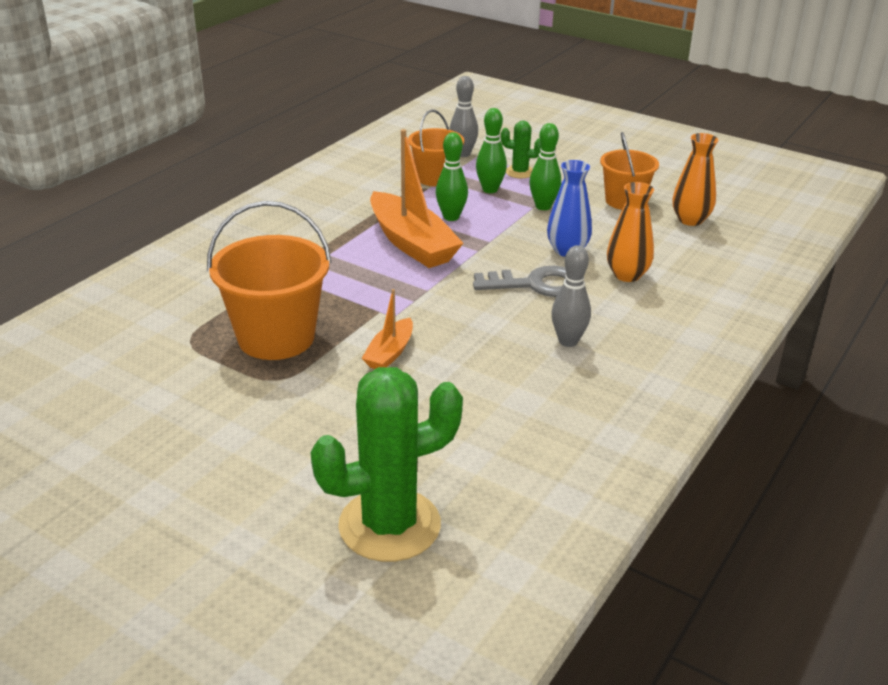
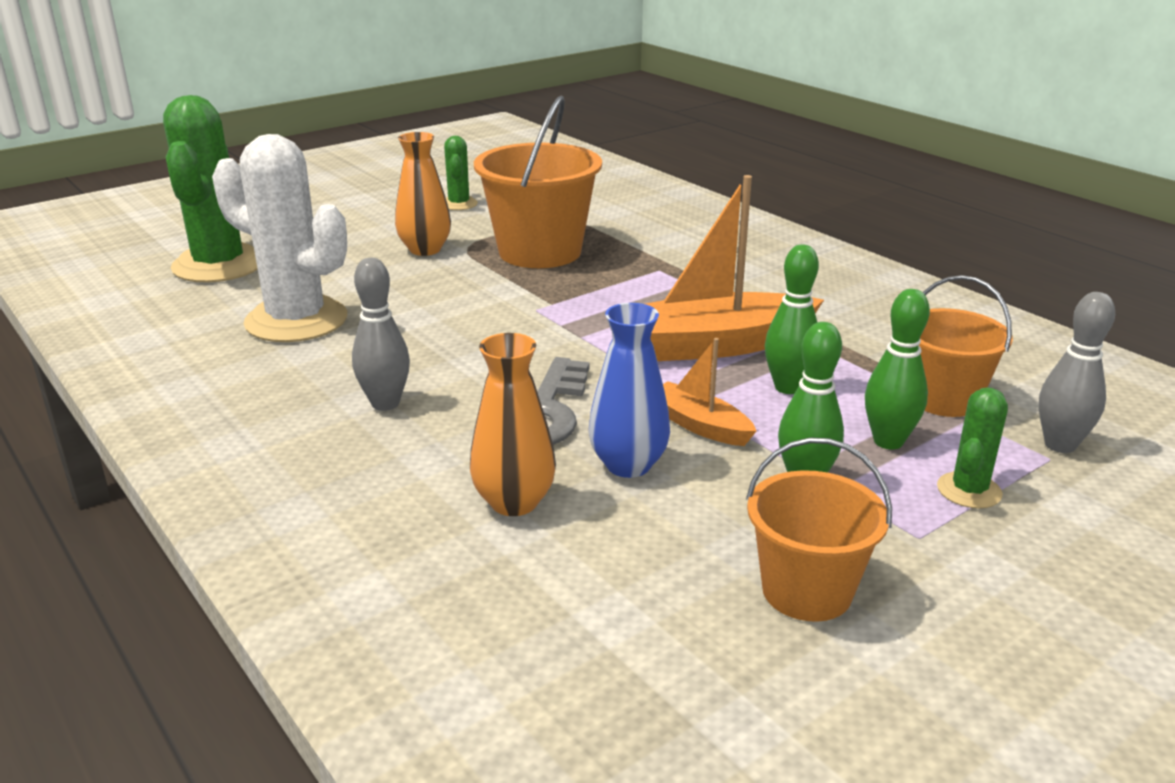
camera: 110 degrees right, 5 degrees down
orange boat [362,289,413,369] -> orange boat moved to [663,338,757,446]
orange vase [672,133,718,226] -> orange vase moved to [395,132,451,256]
none -> white cactus [212,134,347,342]
none -> green cactus [444,136,478,210]

